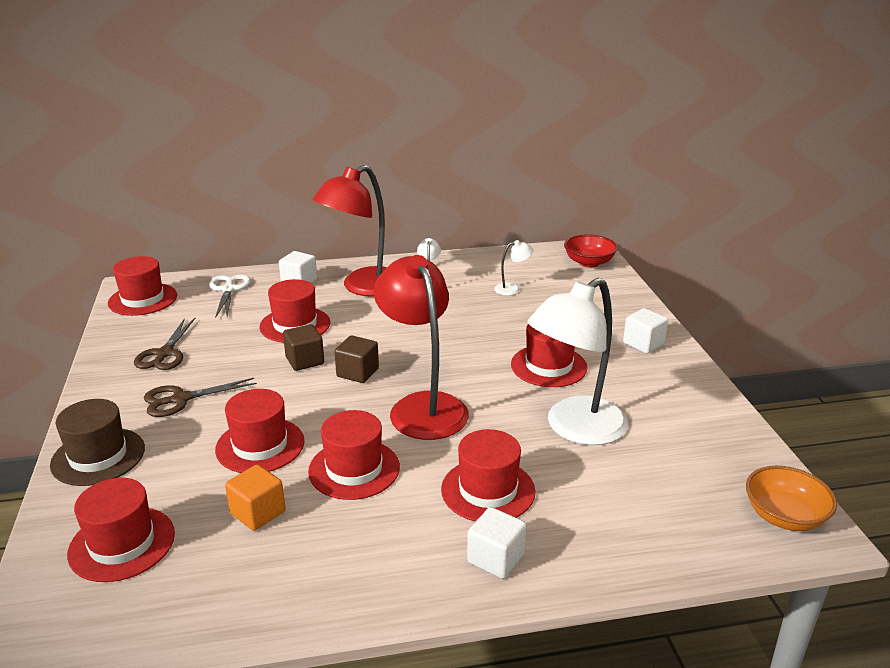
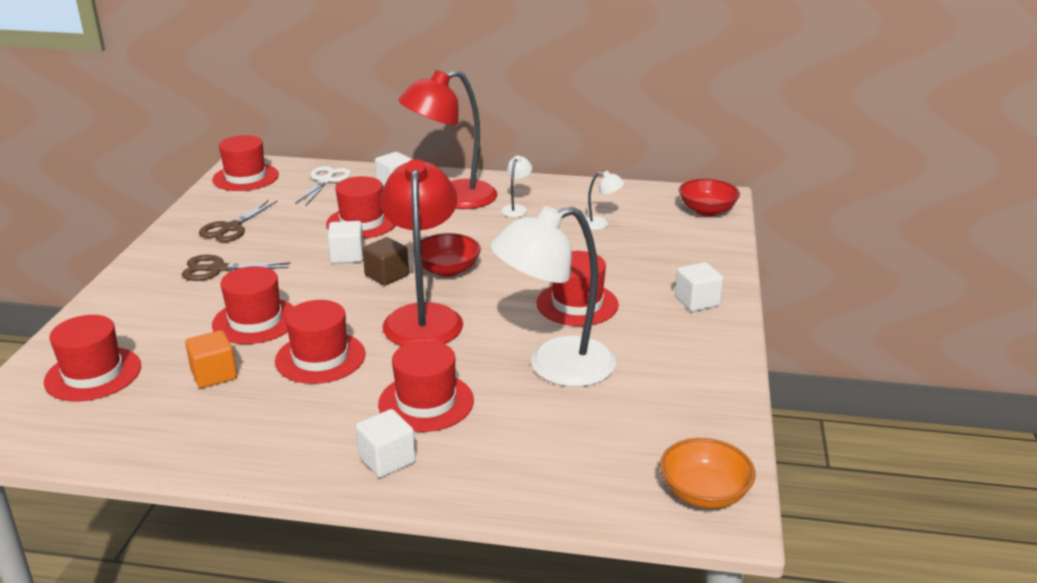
camera: 20 degrees right, 0 degrees up
brown hat [50,399,145,486] -> none
brown cube [283,324,324,371] -> white cube [328,221,364,264]
none -> red bowl [413,233,481,277]

